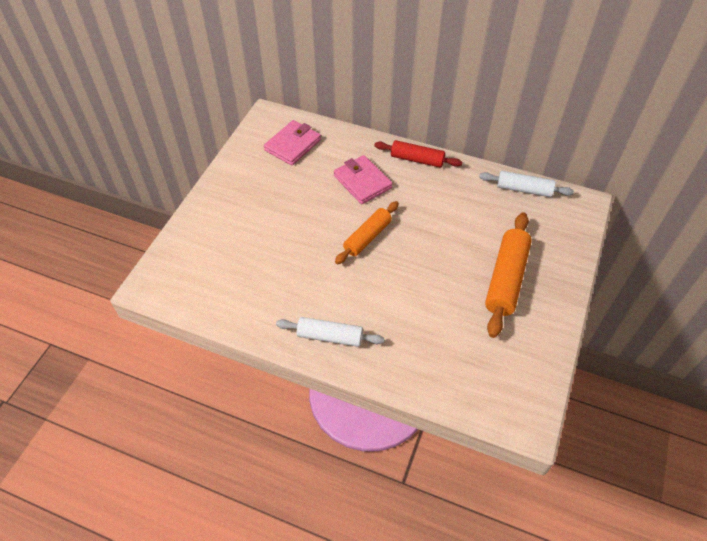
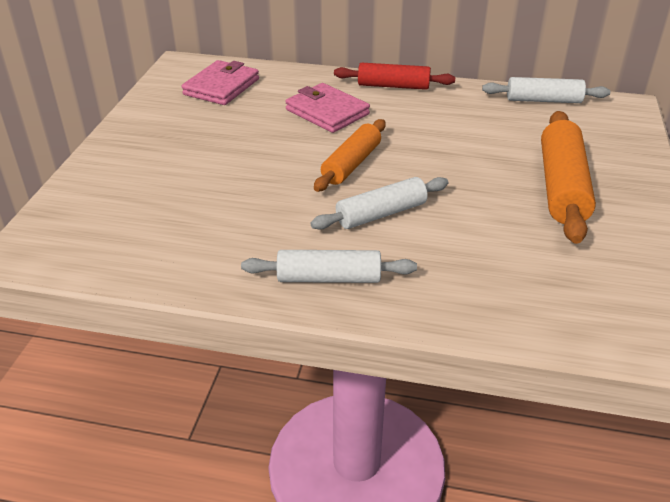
camera: 10 degrees left, 15 degrees down
none -> white rolling pin [311,177,448,230]

